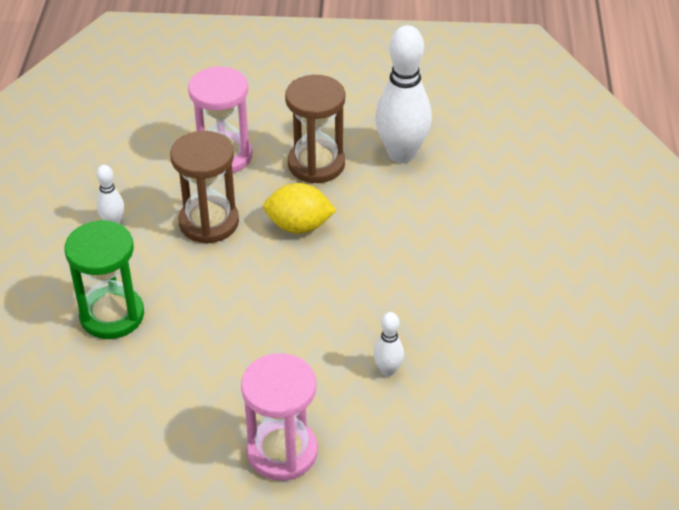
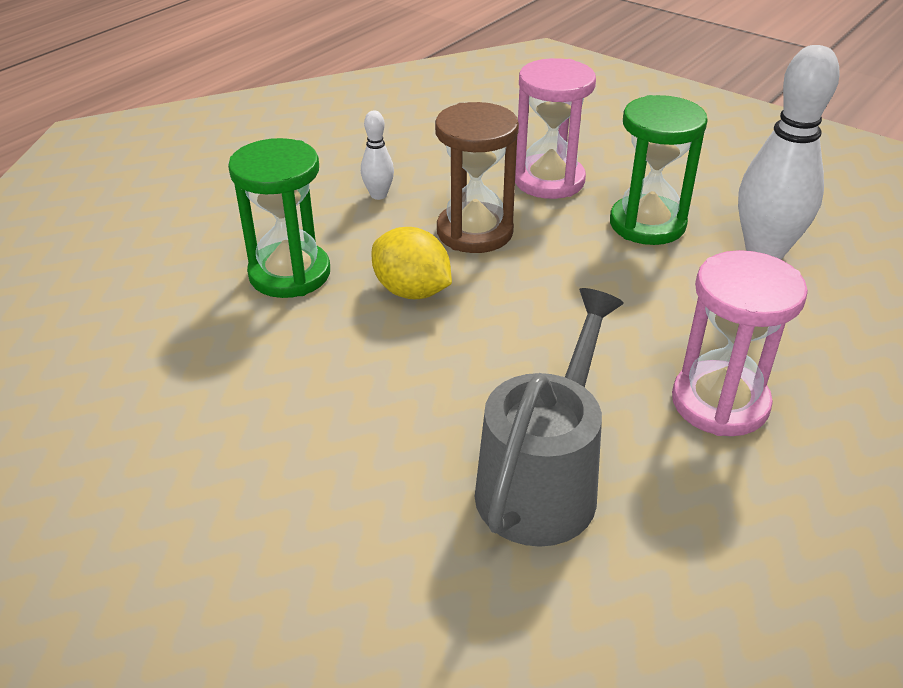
camera: 35 degrees right, 5 degrees down
pink hourglass [241,353,318,481] -> pink hourglass moved to [672,250,808,436]
yellow lemon [263,183,337,234] -> yellow lemon moved to [371,227,452,299]
brown hourglass [285,75,345,183] -> green hourglass [610,95,708,245]
white bowling pin [374,312,404,376] -> grey watering can [475,288,624,547]

